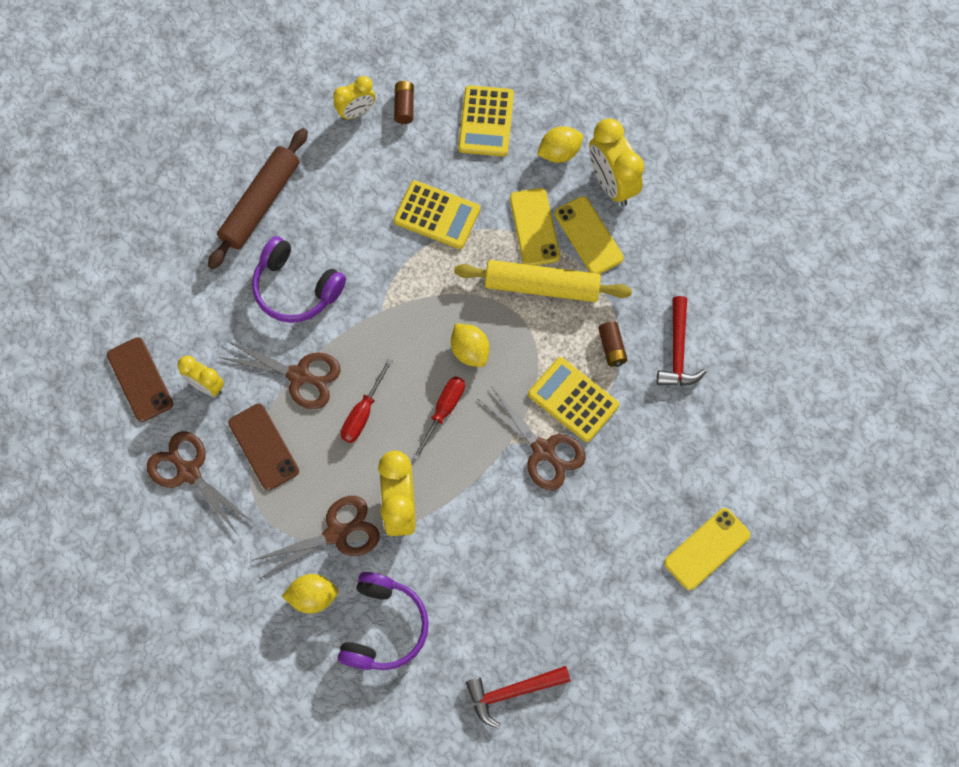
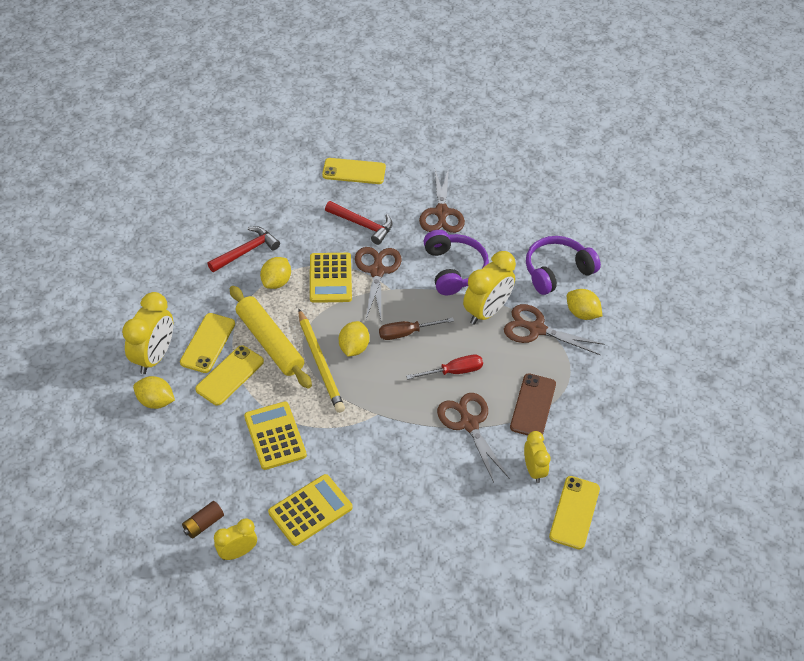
camera: 135 degrees left, 20 degrees down
brown phone [107,337,173,422] -> yellow phone [549,476,600,550]
brown scissors [147,431,252,535] -> brown scissors moved to [419,168,465,233]
brown rolling pin [208,128,308,269] -> none
purple headphones [252,236,346,323] -> purple headphones moved to [423,230,489,295]
yellow clock [333,76,375,120] -> yellow clock turned 45 degrees counterclockwise [214,519,257,560]
red screwdriver [412,376,465,461] -> brown screwdriver [379,317,454,340]
yellow calculator [458,85,514,156] -> yellow calculator moved to [268,474,352,546]
red hammer [466,666,571,728] -> red hammer moved to [325,201,393,245]
brown battery [598,321,627,367] -> yellow lemon [260,257,291,289]
none -> yellow pencil [298,309,345,413]

